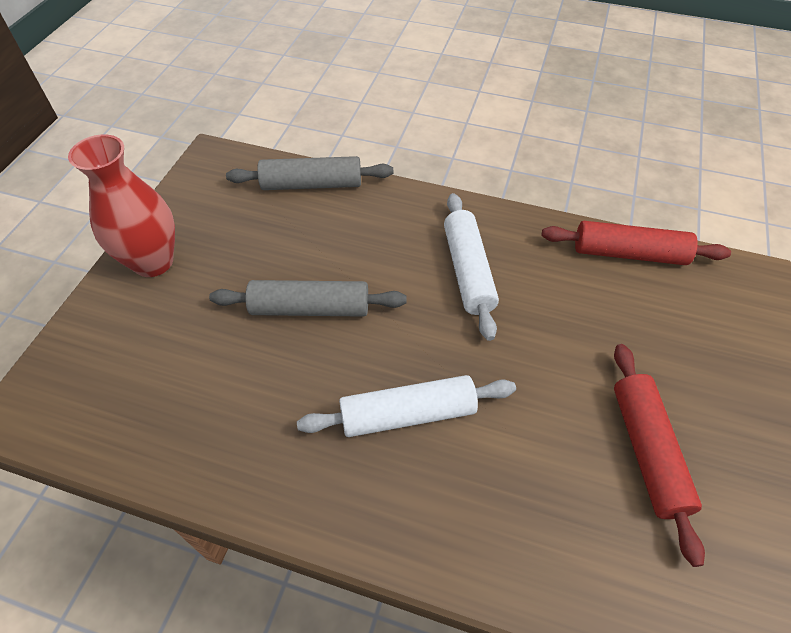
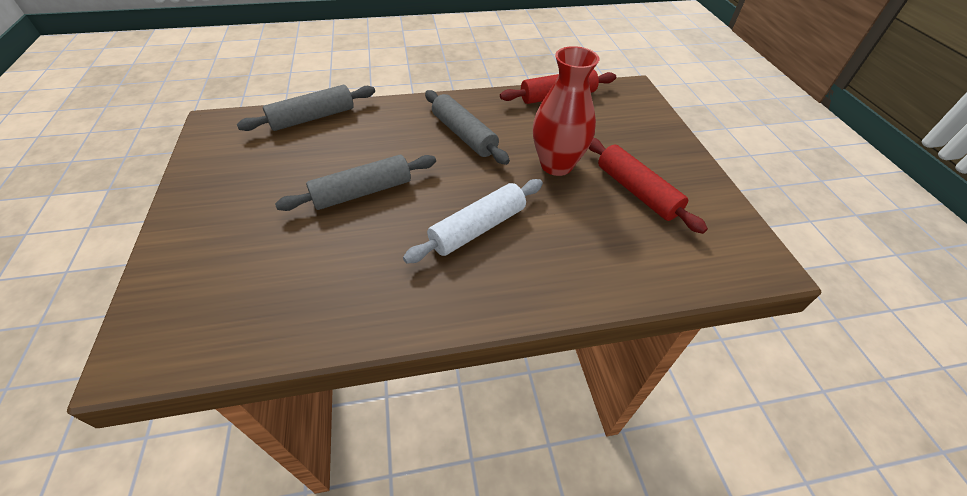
camera: 30 degrees left, 5 degrees down
red vase [68,134,175,277] -> red vase moved to [533,46,599,176]
white rolling pin [444,193,499,341] -> grey rolling pin [425,90,510,165]

